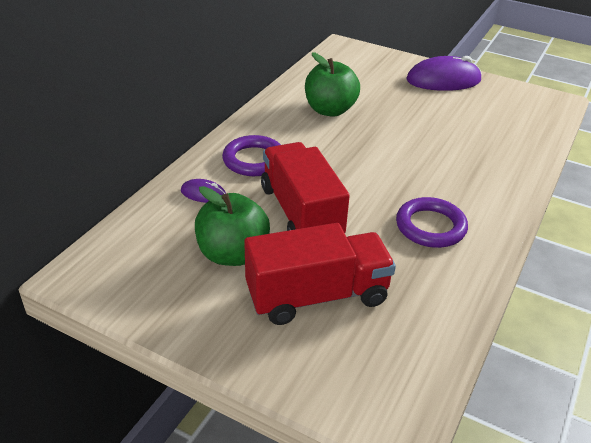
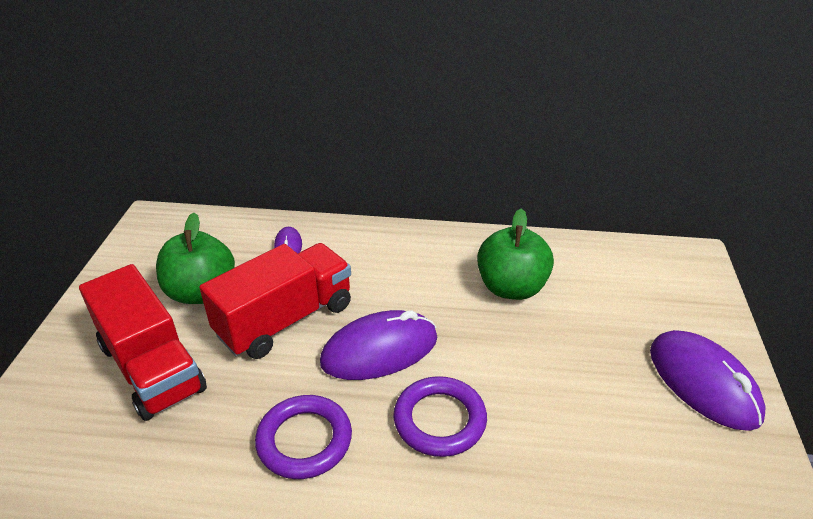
camera: 70 degrees right, 0 degrees up
purple ring [222,135,281,176] -> purple ring moved to [393,376,487,457]
none -> purple mouse [320,310,437,380]

